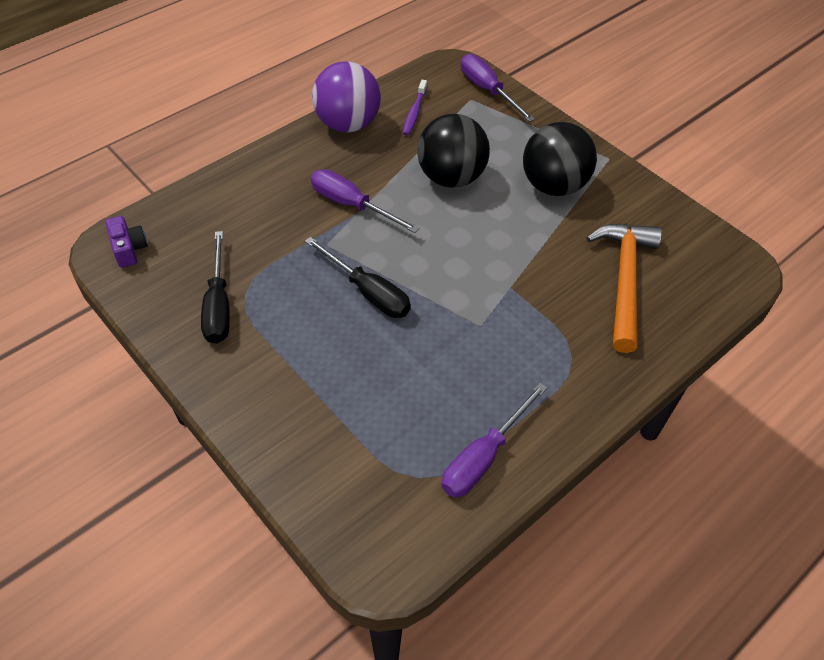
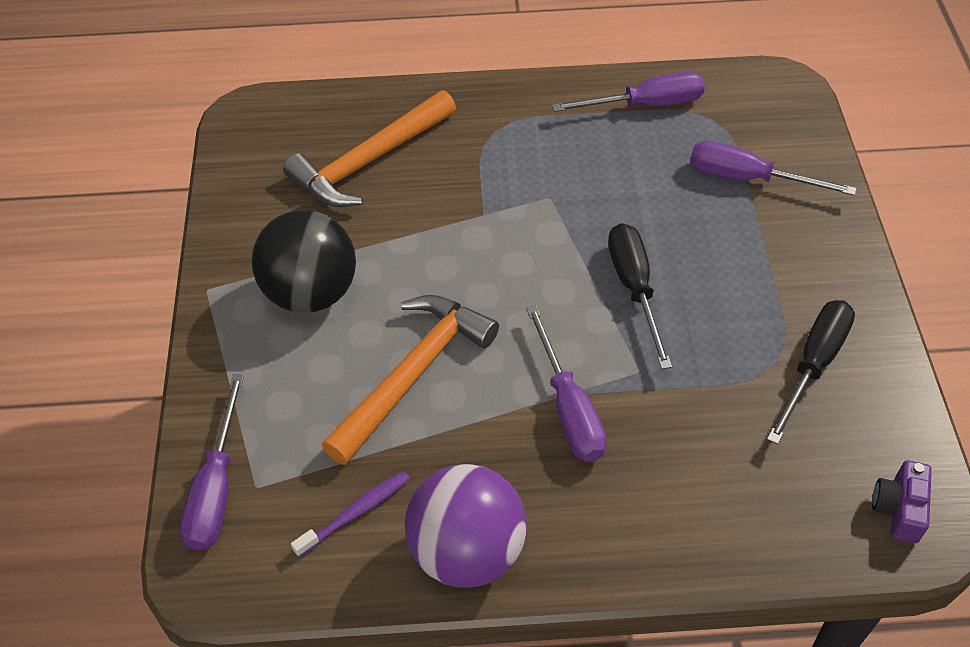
camera: 140 degrees left, 0 degrees up
black ball [417,114,490,188] -> orange hammer [322,295,499,465]
none -> purple screwdriver [690,141,856,196]

